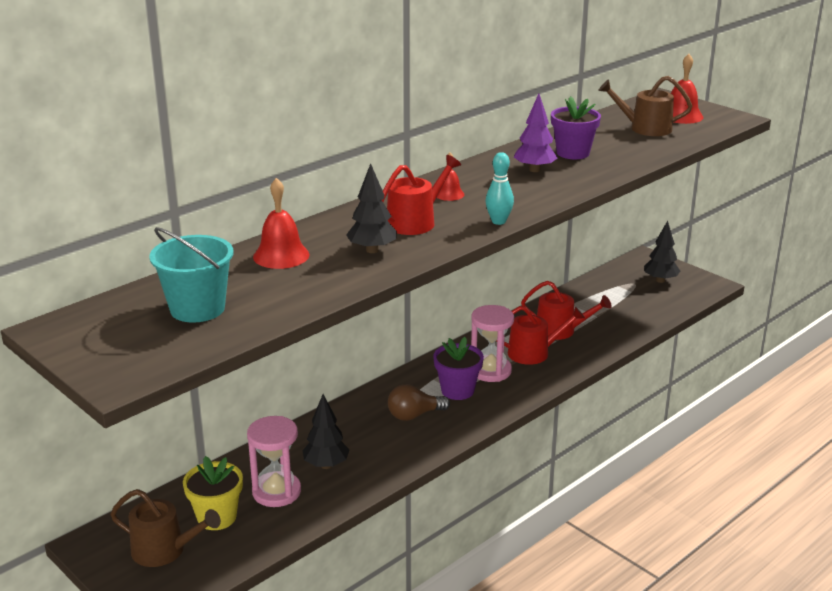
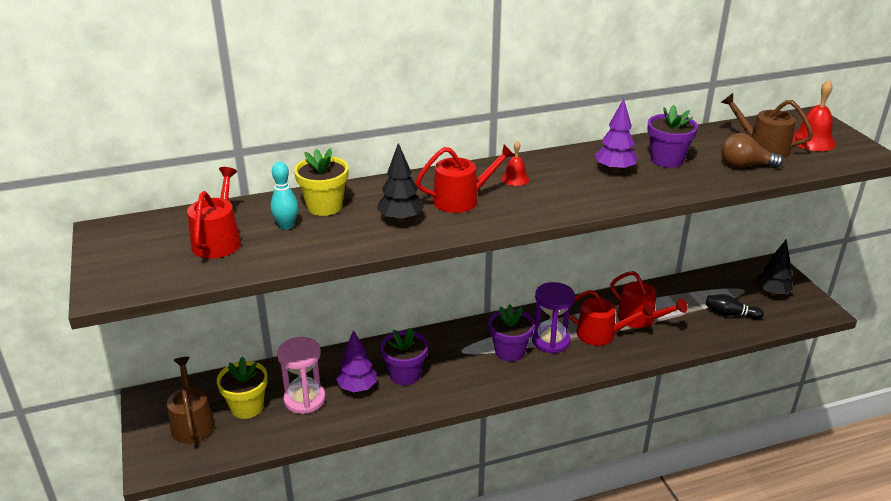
camera: 25 degrees right, 5 degrees up
brown watering can [111,489,221,567] -> brown watering can turned 150 degrees counterclockwise [167,357,215,443]
turquoise bucket [149,227,234,323] -> red watering can [187,167,241,258]
red bell [253,178,309,269] -> yellow flower pot [294,148,349,216]
black tree [302,394,349,469] -> purple tree [336,330,377,392]
brown light bulb [388,384,450,421] -> brown light bulb moved to [721,133,783,168]
pink hourglass [471,305,514,382] -> purple hourglass [532,282,575,353]
turquoise bowling pin [485,152,514,225] -> turquoise bowling pin moved to [270,162,299,230]
none -> purple flower pot [381,328,428,385]
none -> black bowling pin [706,294,764,320]

